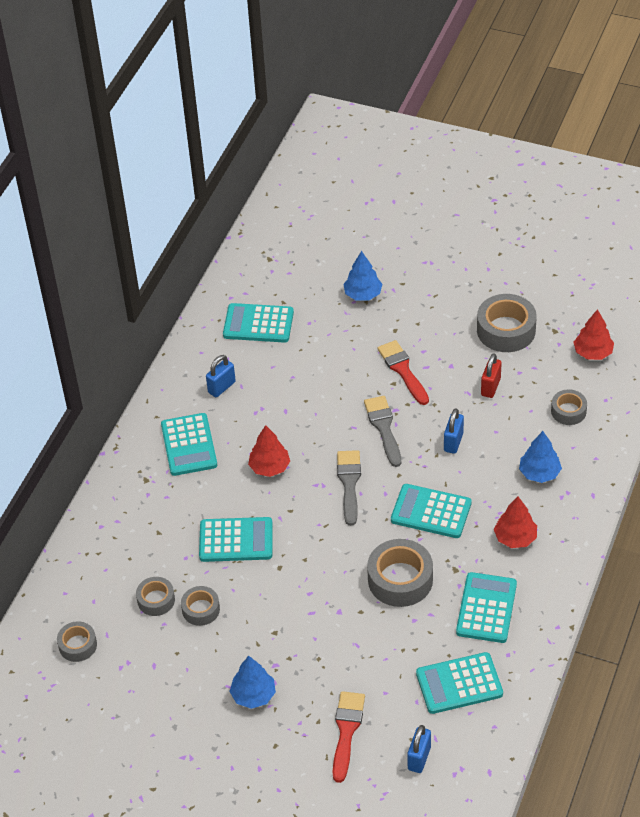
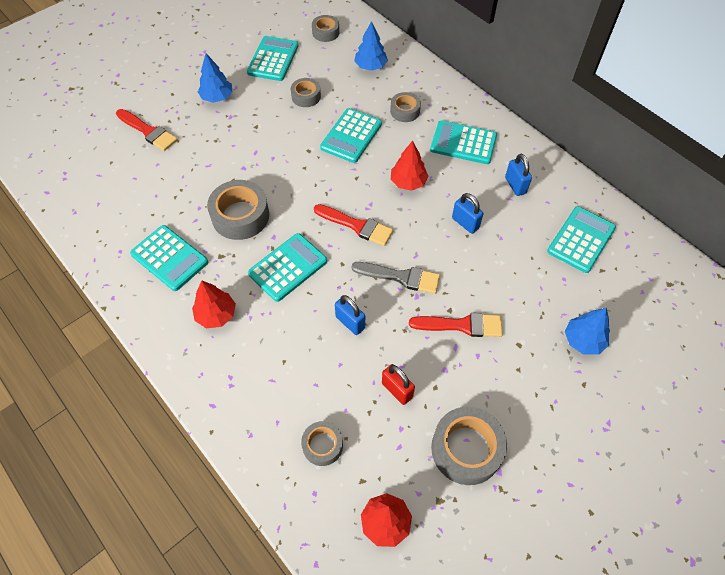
camera: 115 degrees right, 10 degrees up
grey tape [136,577,175,616] -> grey tape moved to [390,92,421,122]
grey brush [337,450,361,526] -> red brush [314,204,393,246]
blue padlock [407,725,431,773] -> blue padlock moved to [452,193,483,234]
turquoise calculator [416,652,503,714] -> turquoise calculator moved to [247,36,298,81]
blue tree [519,431,562,483] -> blue tree moved to [354,21,388,71]

